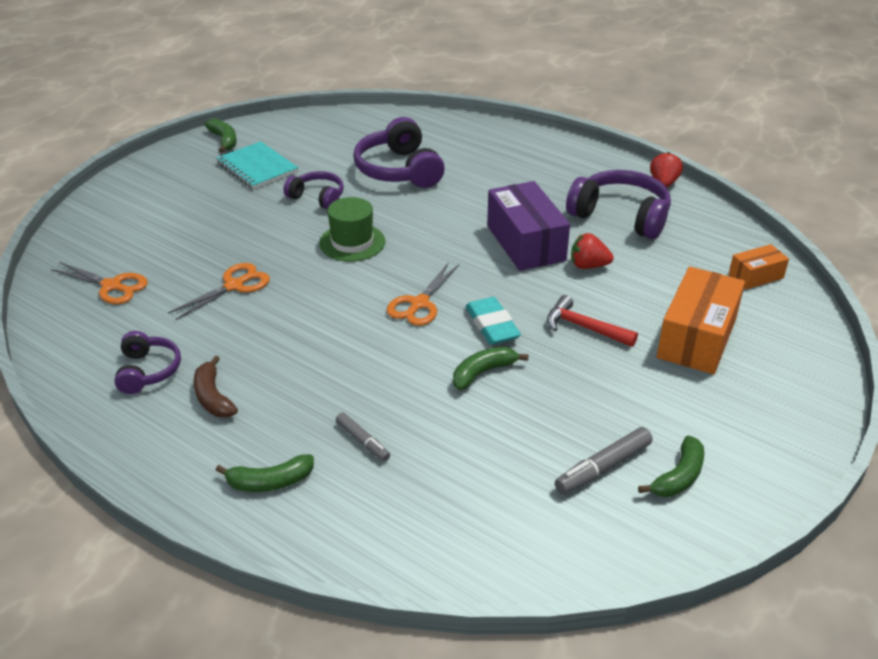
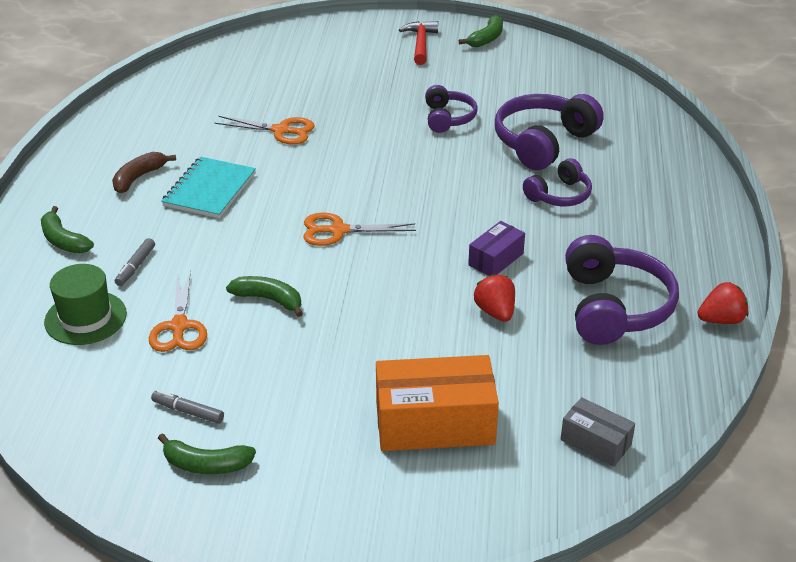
camera: 60 degrees right, 0 degrees up
orange scissors [51,262,148,304] -> orange scissors moved to [149,270,207,352]
purple headphones [114,331,181,394] -> purple headphones moved to [523,158,592,206]
turquoise notebook [216,141,298,189] -> turquoise notebook moved to [161,157,256,218]
green hat [319,197,385,262] -> green hat moved to [44,264,127,345]
turquoise eraser [465,297,521,345] -> none
purple box [487,181,570,271] -> purple box [468,221,525,276], size x0.53
red hammer [547,295,638,347] -> red hammer moved to [399,21,438,65]
grey marker [555,427,653,495] -> grey marker [151,390,224,424], size x0.65
orange box [729,244,789,289] -> grey box [561,397,635,467]

